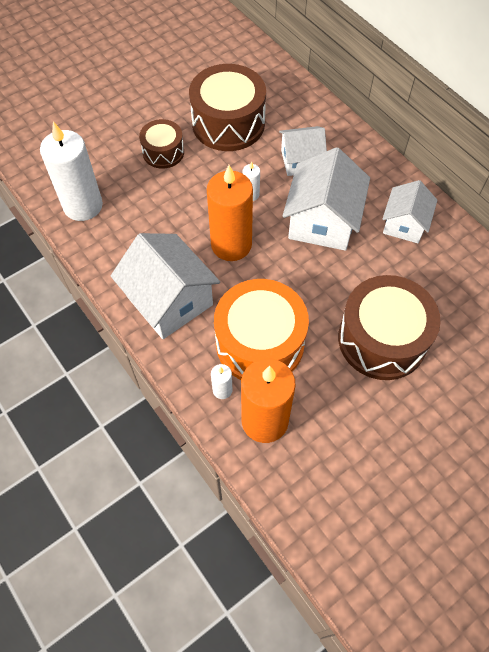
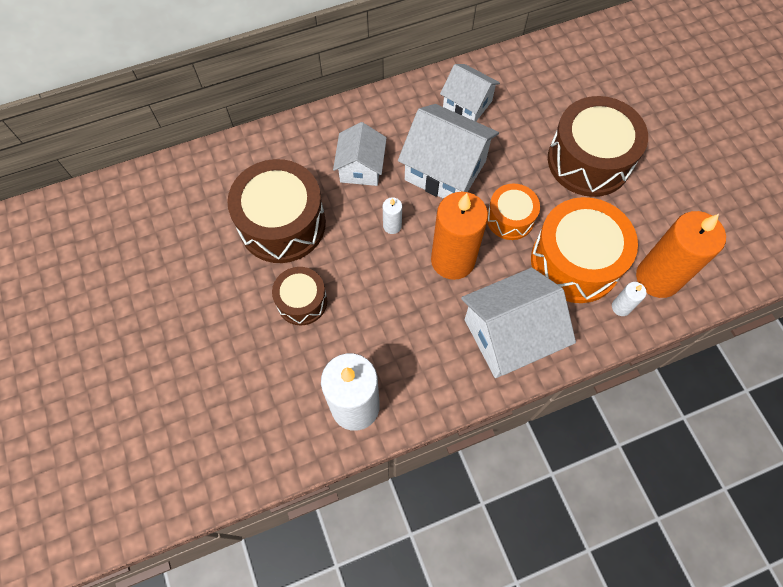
camera: 75 degrees left, 5 degrees up
none -> orange drum [487,184,540,240]

